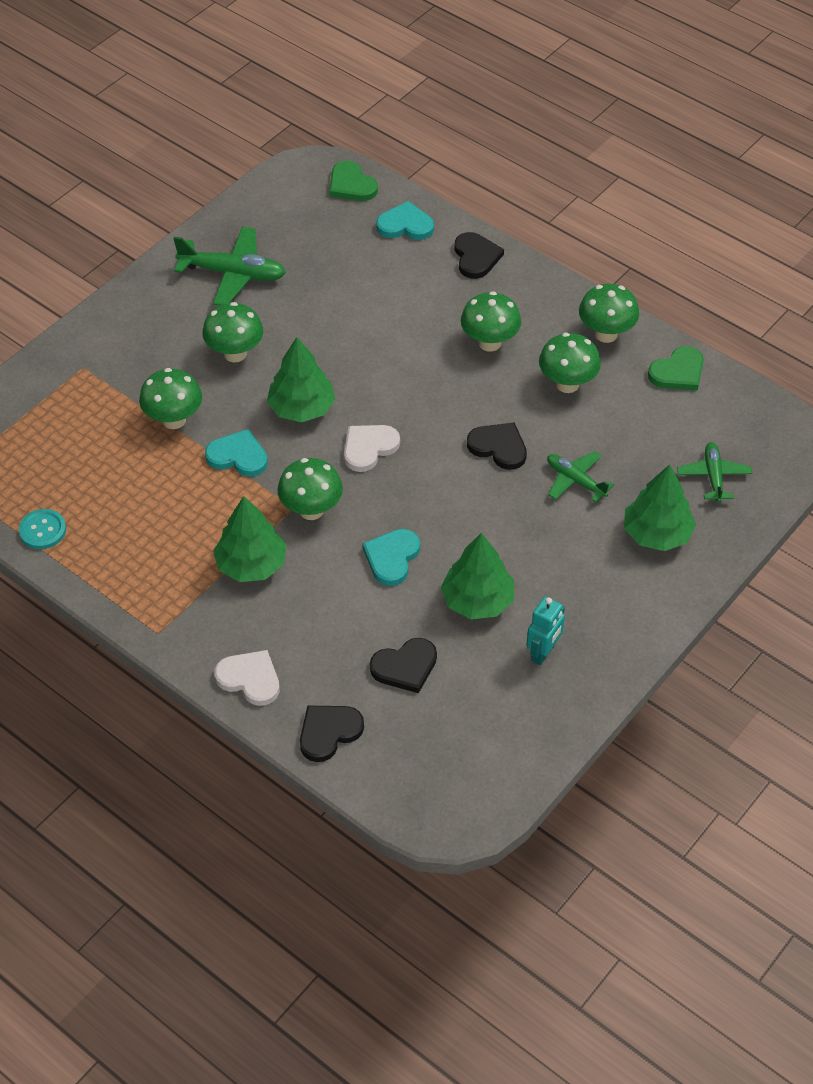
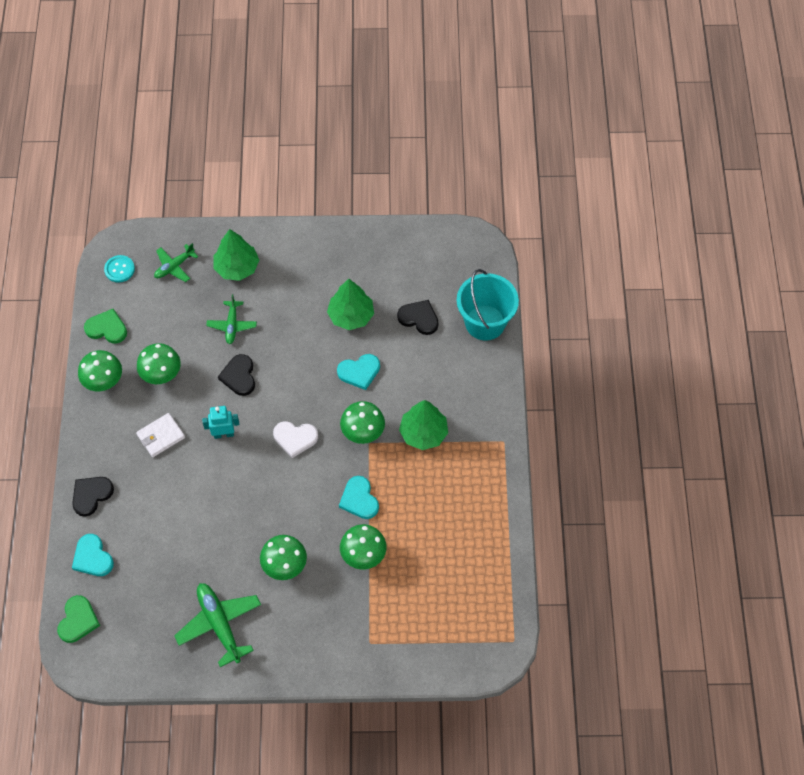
camera: 130 degrees left, 10 degrees up
turquoise button [19,509,66,549] -> turquoise button moved to [104,255,135,283]
white heart [214,650,280,706] -> none
green tree [267,337,335,422] -> none
black heart [300,706,364,762] -> turquoise bucket [457,269,519,341]
green mushroom [461,291,521,352] -> white wallet [136,413,185,457]
turquoise robot [527,596,565,665] -> turquoise robot moved to [202,406,239,439]

